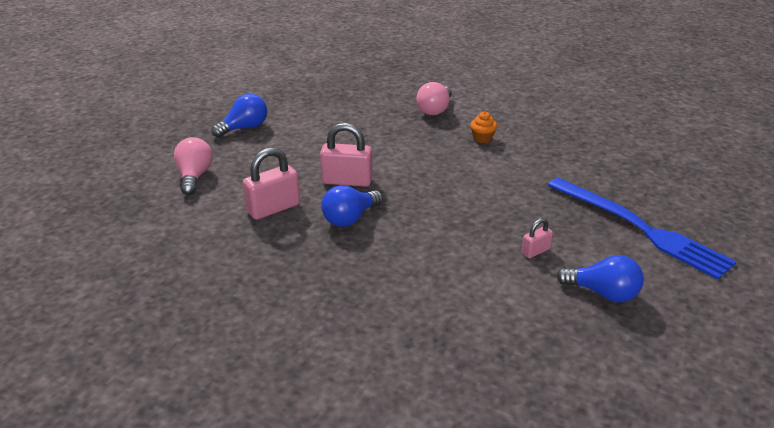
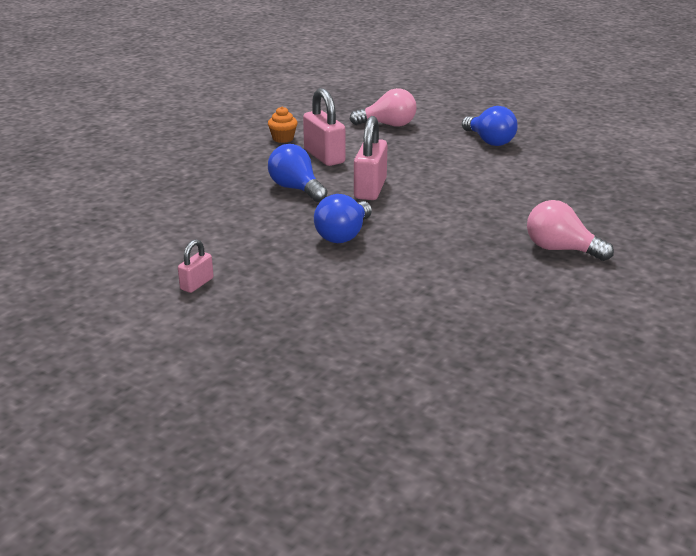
camera: 95 degrees right, 5 degrees down
orange cupcake [470,112,497,143] -> orange cupcake moved to [268,106,298,143]
pink padlock [521,218,553,258] -> pink padlock turned 60 degrees clockwise [178,239,214,293]
blue fork [548,178,736,280] -> none
blue light bulb [556,255,644,303] -> blue light bulb moved to [314,194,372,243]

